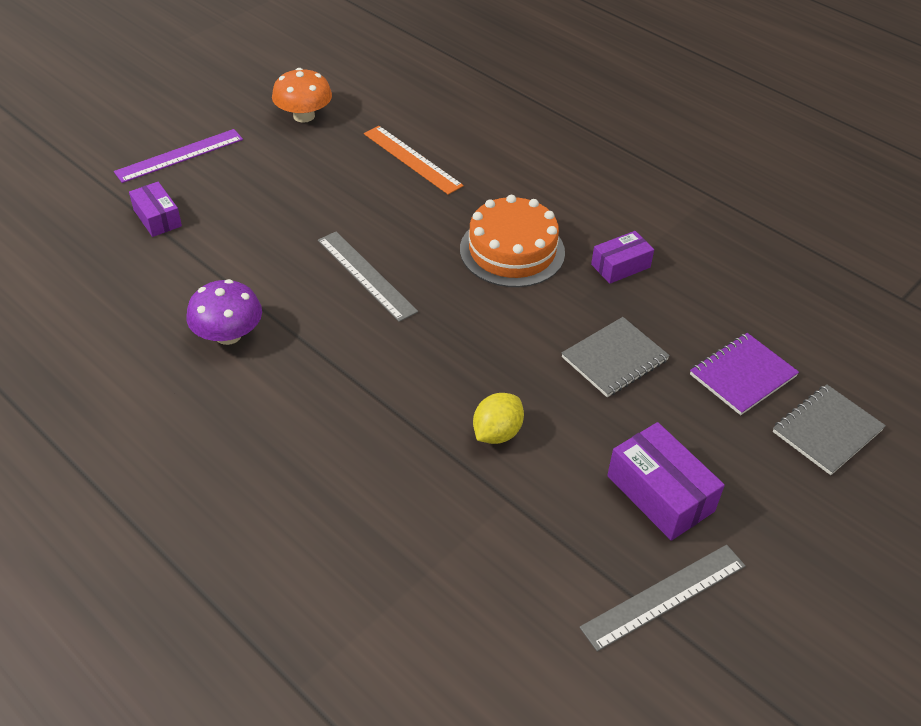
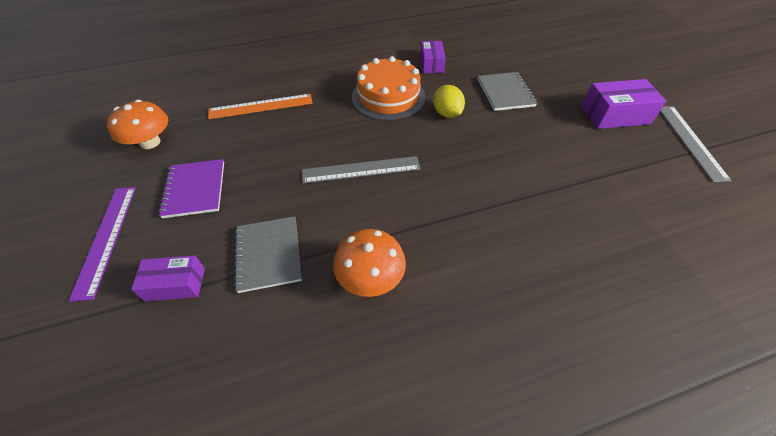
camera: 60 degrees left, 5 degrees up
purple mushroom [186,279,262,345] -> orange mushroom [333,229,406,297]
yellow lemon [473,393,524,444] -> yellow lemon moved to [433,85,465,118]
purple notebook [690,333,799,415] -> purple notebook moved to [158,159,224,218]
grey notebook [773,384,886,475] -> grey notebook moved to [234,216,302,293]

